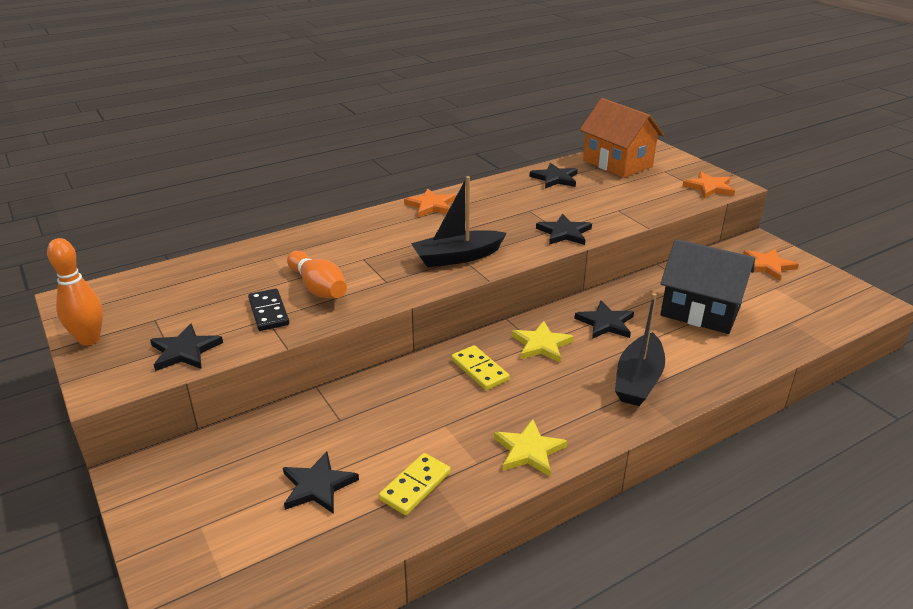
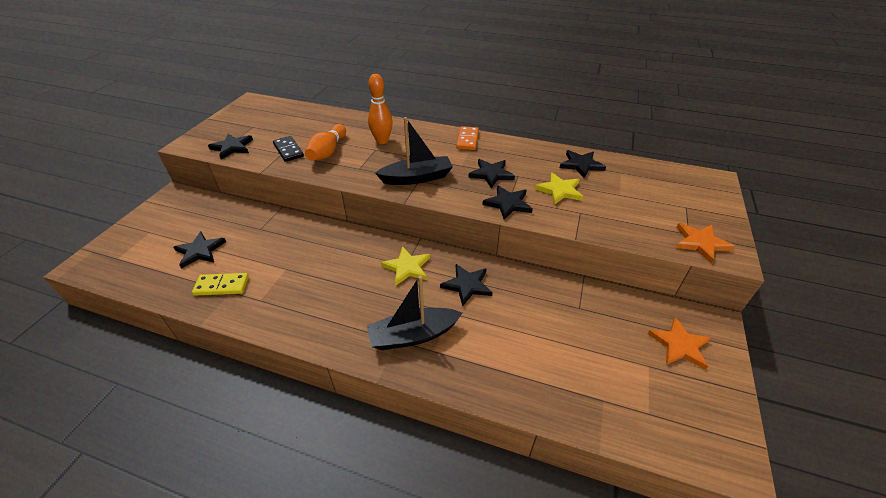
camera: 50 degrees right, 10 degrees up
orange bowling pin [47,238,103,346] -> orange bowling pin moved to [368,74,393,144]
black domino [248,289,289,331] -> black domino turned 60 degrees counterclockwise [273,136,304,162]
orange star [404,188,456,218] -> orange domino [456,126,479,150]
black boat [411,176,507,268] -> black boat turned 135 degrees clockwise [375,117,453,185]
yellow domino [451,345,510,390] -> none
yellow star [494,419,568,476] -> yellow star moved to [535,173,583,205]
orange house [580,98,664,178] -> none
black house [660,239,755,334] -> none
none -> black star [468,159,515,188]

